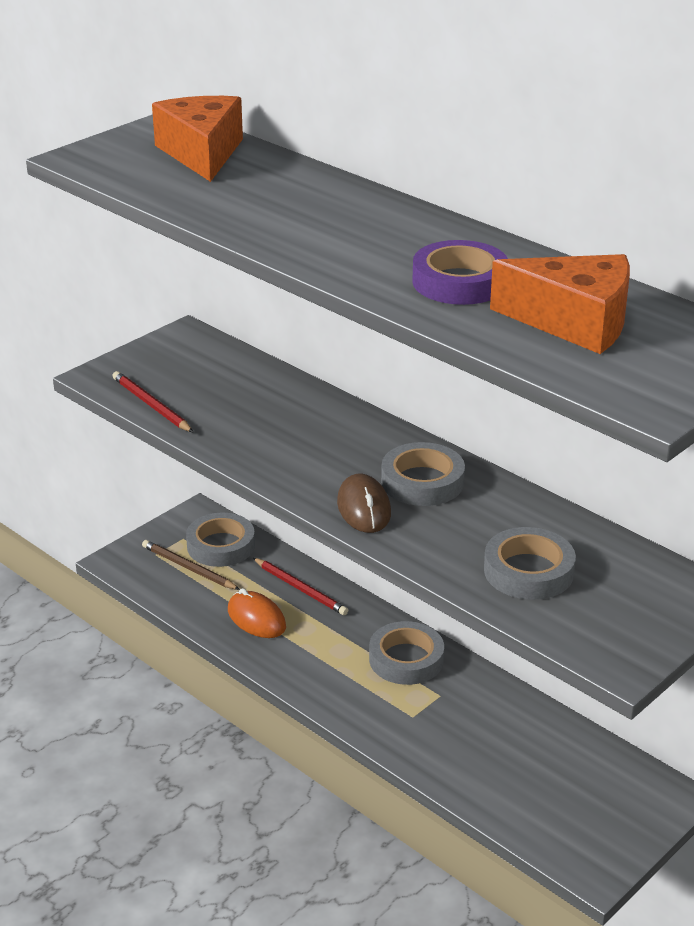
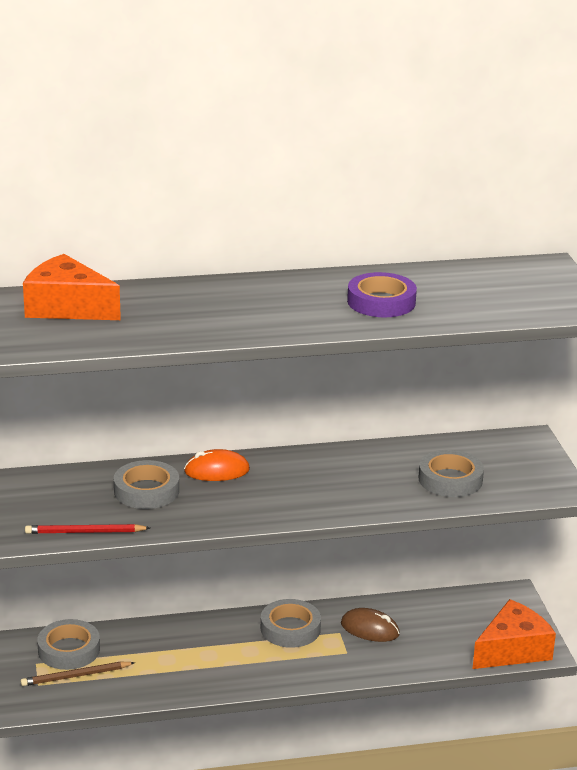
camera: 55 degrees left, 5 degrees down
orange mouse [228,588,286,638] -> orange mouse moved to [184,449,250,481]
red pencil [253,558,348,615] -> none
brown mouse [337,474,391,533] -> brown mouse moved to [341,608,400,642]
grey tape [381,442,465,506] -> grey tape moved to [114,460,179,509]
orange cheese [490,254,630,354] -> orange cheese moved to [473,599,556,669]

